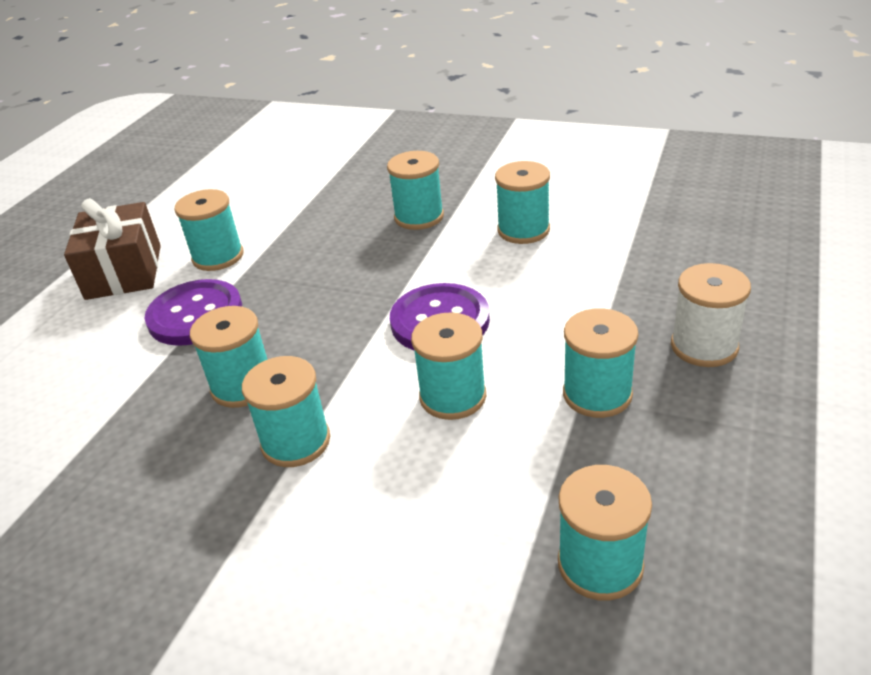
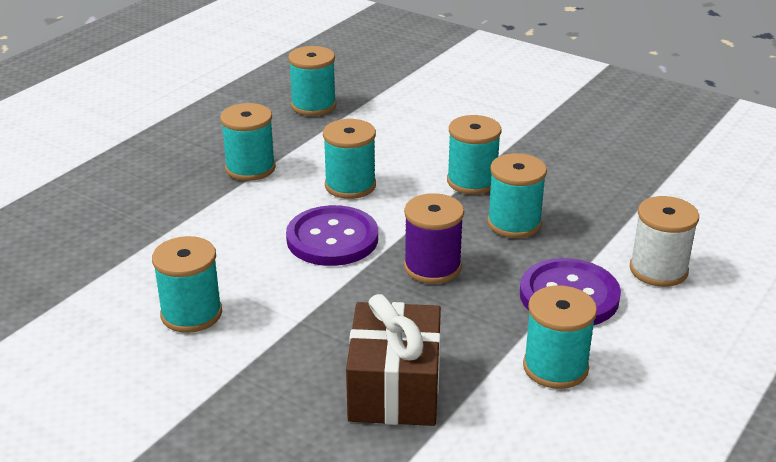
camera: 170 degrees left, 5 degrees down
brown gift [64,198,161,300] -> brown gift moved to [346,294,441,426]
turquoise spool [387,151,444,230] -> none
white spool [671,263,751,367] -> white spool moved to [630,196,699,287]
none -> purple spool [404,193,464,284]

